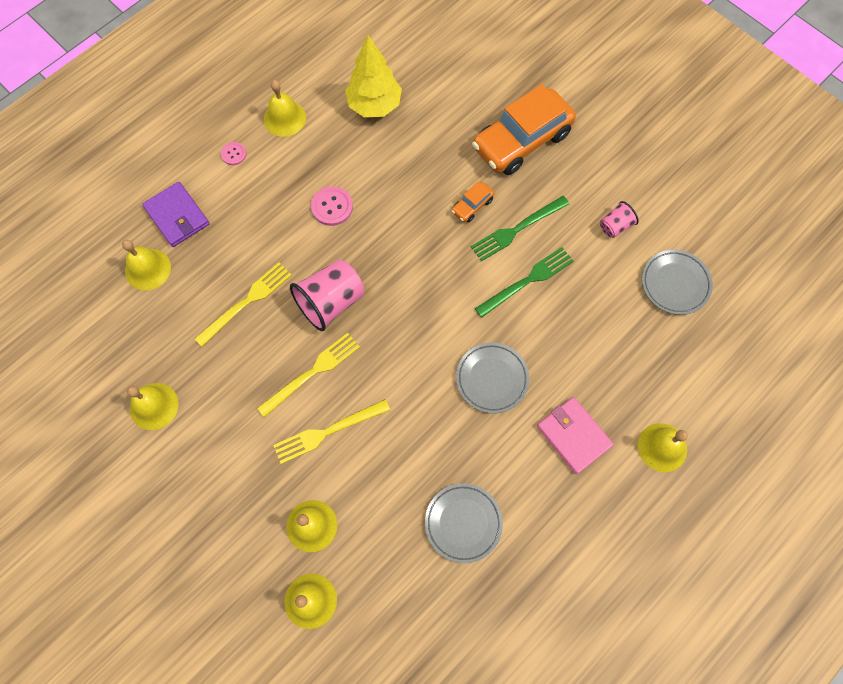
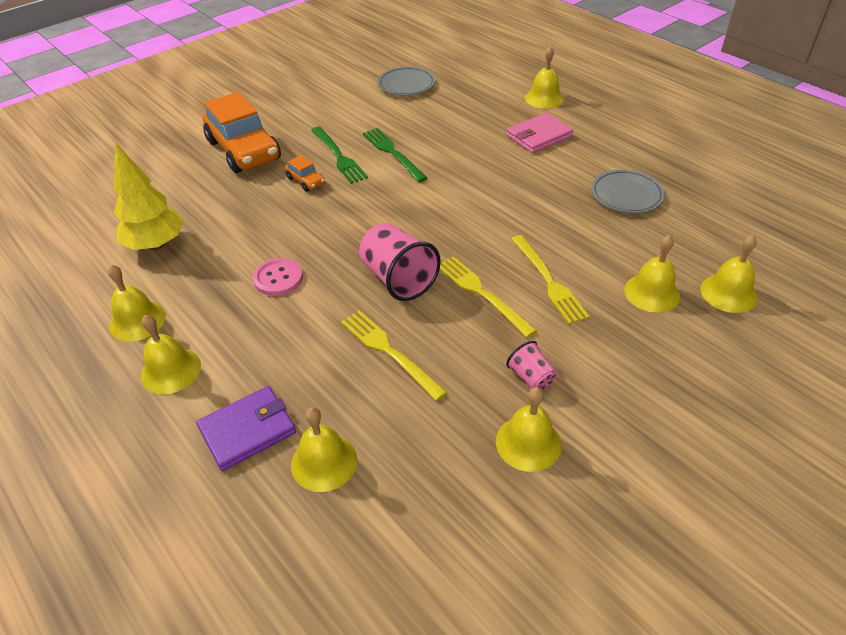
camera: 85 degrees left, 25 degrees down
pink button [221,142,246,165] -> yellow bell [141,314,201,394]
grey plate [456,343,529,414] -> none
pink cup [600,201,639,238] -> pink cup moved to [506,341,557,390]

